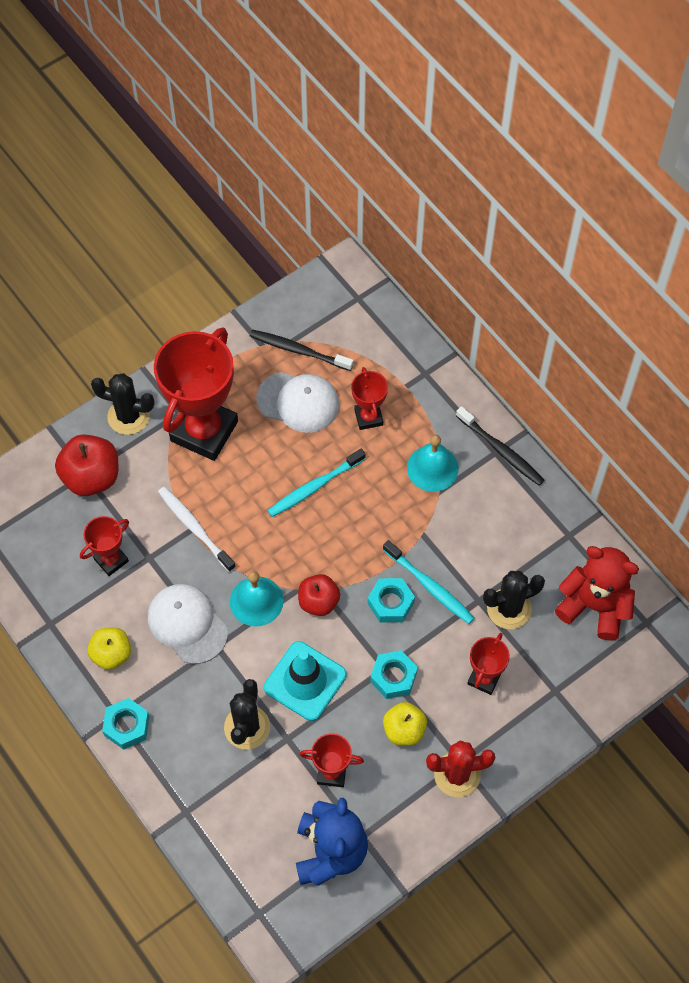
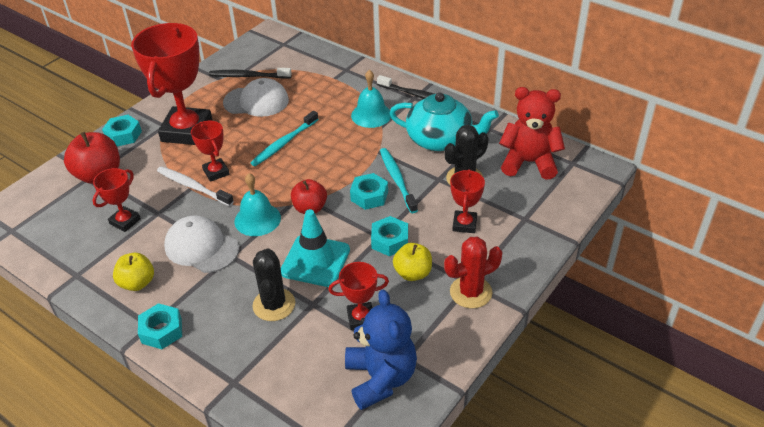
camera: 15 degrees left, 20 degrees down
black cactus [91,373,154,435] -> turquoise nut [102,115,142,146]
red trophy [351,367,388,430] -> red trophy moved to [191,121,230,182]
turquoise toothbrush [383,540,474,624] -> turquoise toothbrush turned 135 degrees counterclockwise [380,148,418,213]
none -> turquoise teapot [389,92,499,151]

